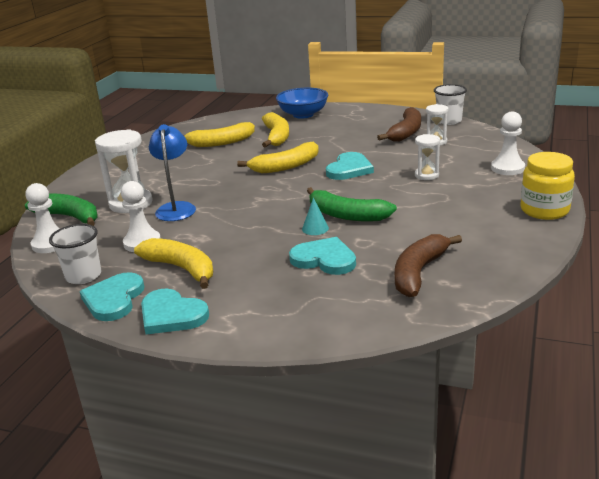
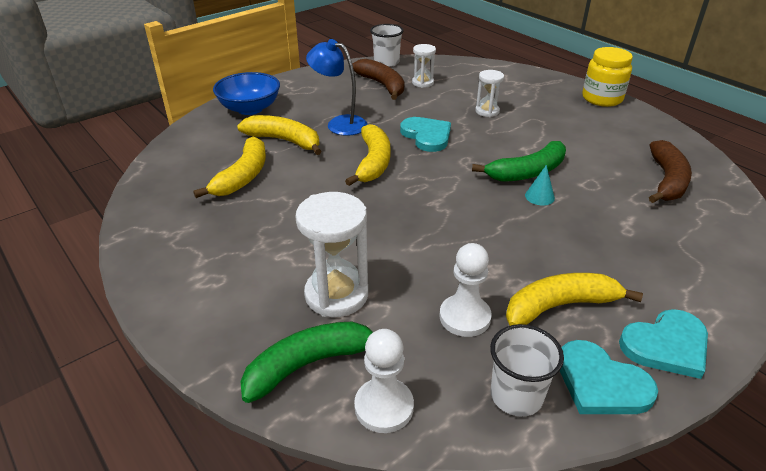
camera: 60 degrees left, 10 degrees up
blue lamp [149,124,196,221] -> blue lamp moved to [306,39,368,136]
turquoise heart [289,237,356,275] -> none
brown banana [395,234,462,297] -> brown banana turned 135 degrees counterclockwise [649,140,692,203]
white pawn [491,111,525,175] -> none

